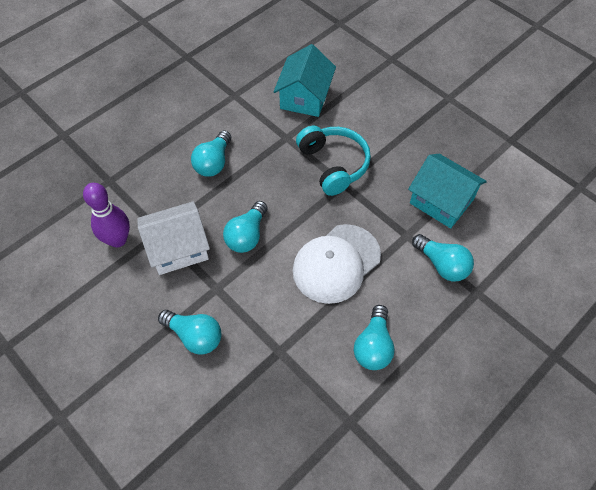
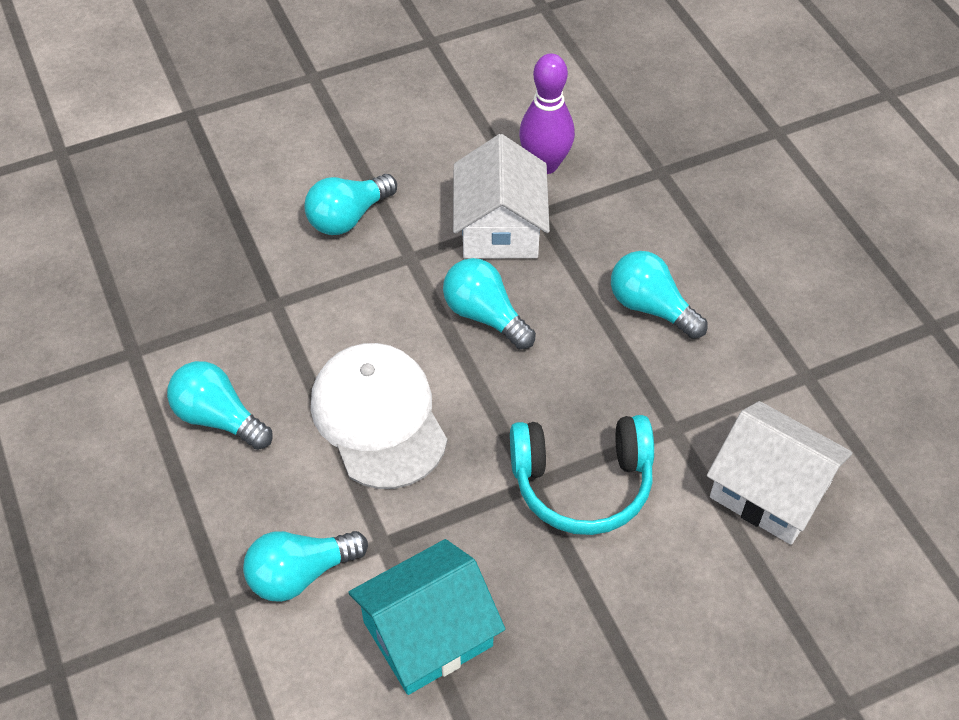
camera: 110 degrees right, 5 degrees down
turquoise house [274,44,336,117] -> white house [707,401,853,545]

